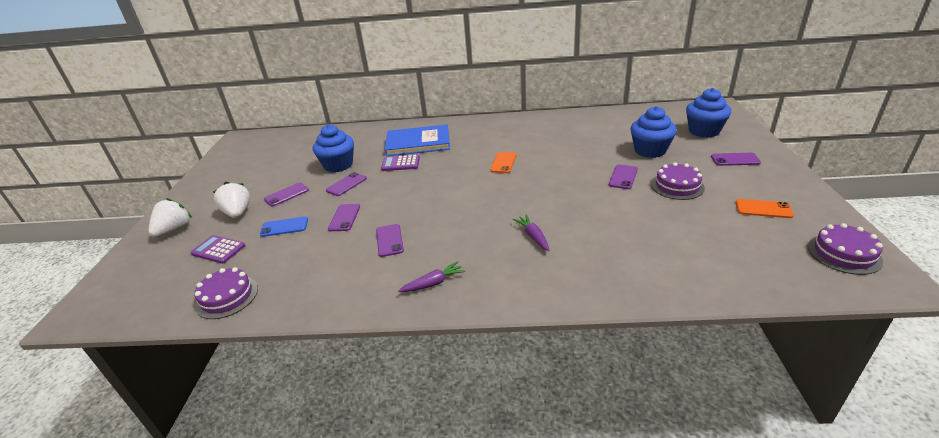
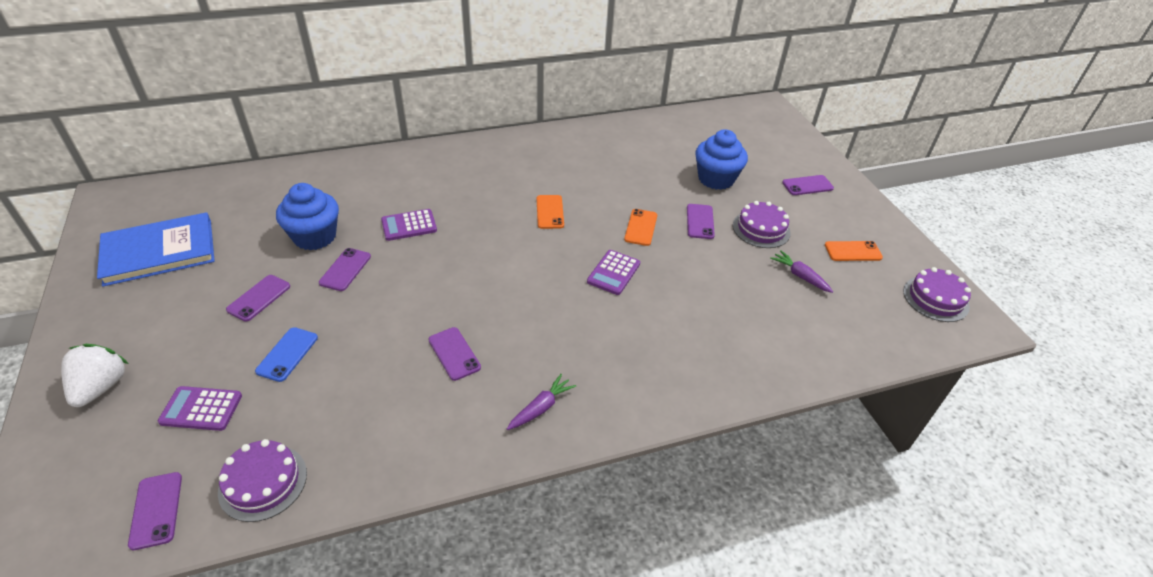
camera: 25 degrees left, 10 degrees up
white strawberry [213,181,250,218] -> none
blue phone [260,217,308,237] -> blue phone turned 45 degrees counterclockwise [255,327,318,382]
purple phone [328,204,360,231] -> purple phone moved to [128,472,182,550]
blue book [385,124,450,156] -> blue book moved to [97,212,215,287]
purple carrot [513,215,550,251] -> purple carrot moved to [770,250,833,293]
blue cupcake [686,88,731,138] -> none
none -> purple calculator [587,250,640,295]
none -> orange phone [624,209,657,246]

